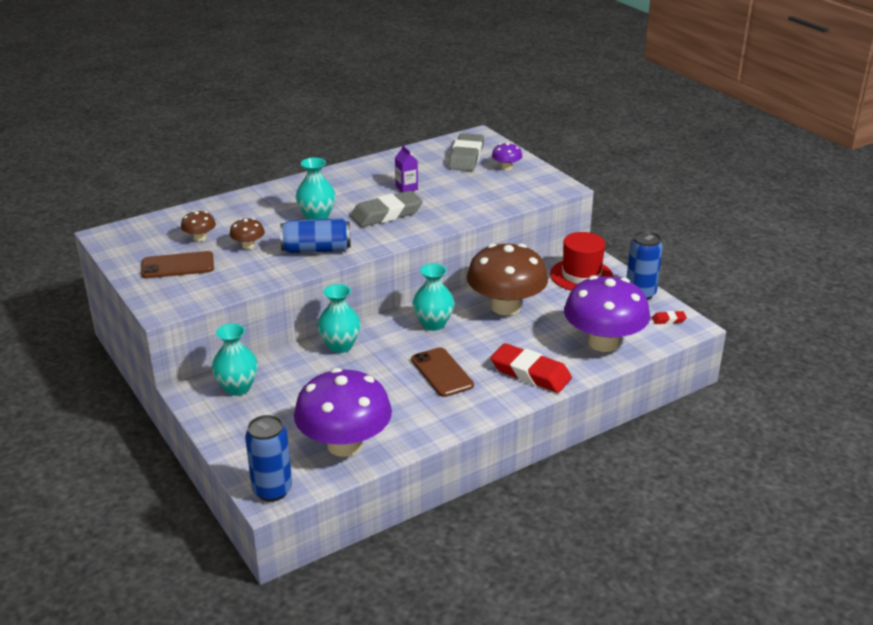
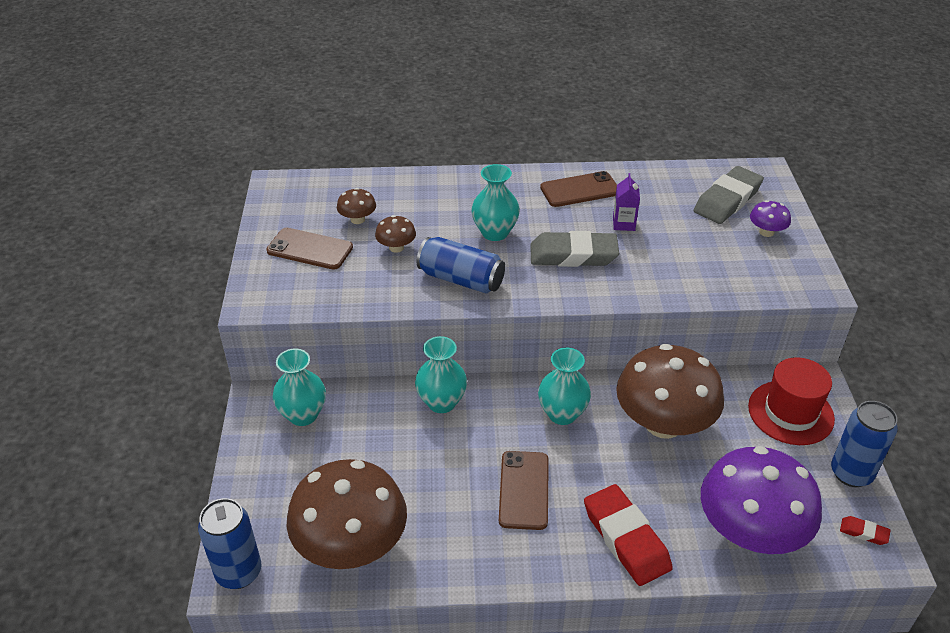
camera: 30 degrees right, 10 degrees up
purple mushroom [294,368,392,457] -> brown mushroom [287,459,407,569]
none -> brown phone [540,171,617,207]

